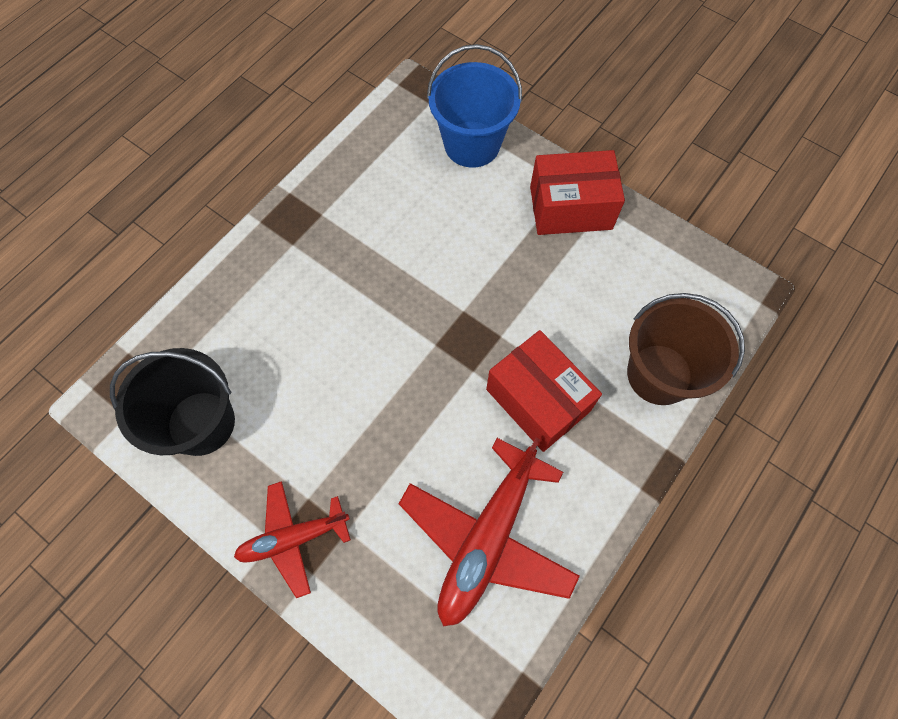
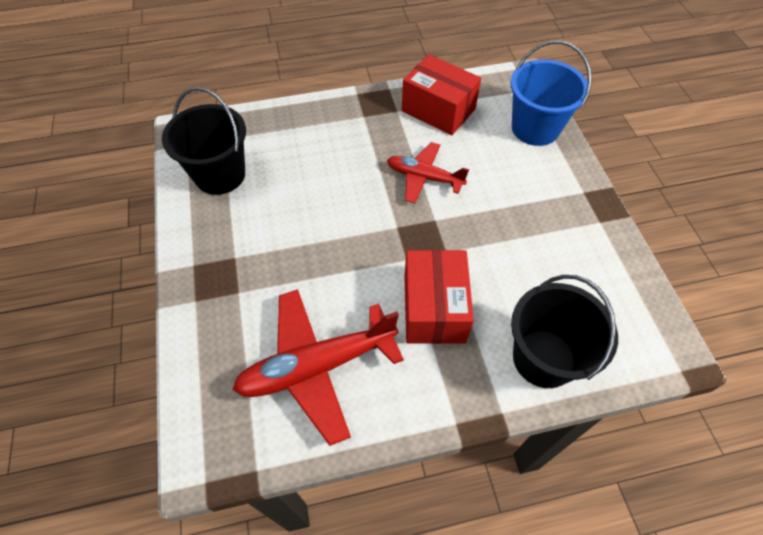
camera: 40 degrees right, 10 degrees down
red plane [234,481,351,598] -> red plane moved to [387,142,469,203]
red box [530,150,625,235] -> red box moved to [402,55,481,135]
brown bucket [627,293,745,405] -> black bucket [511,275,618,388]

